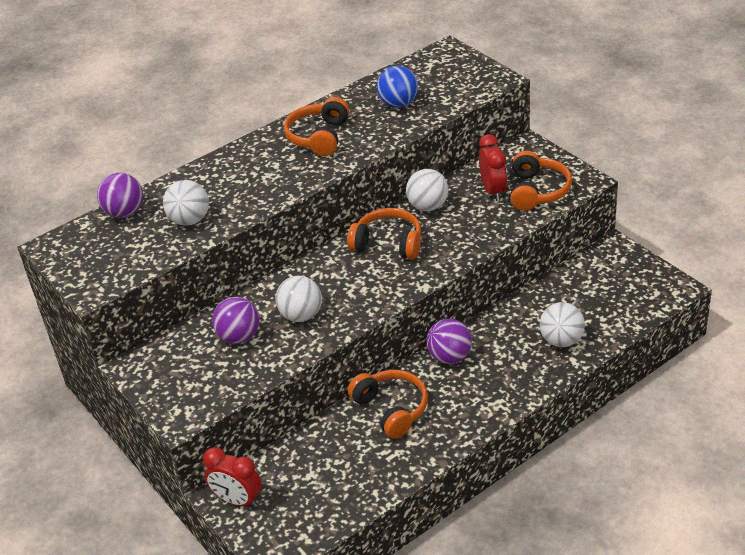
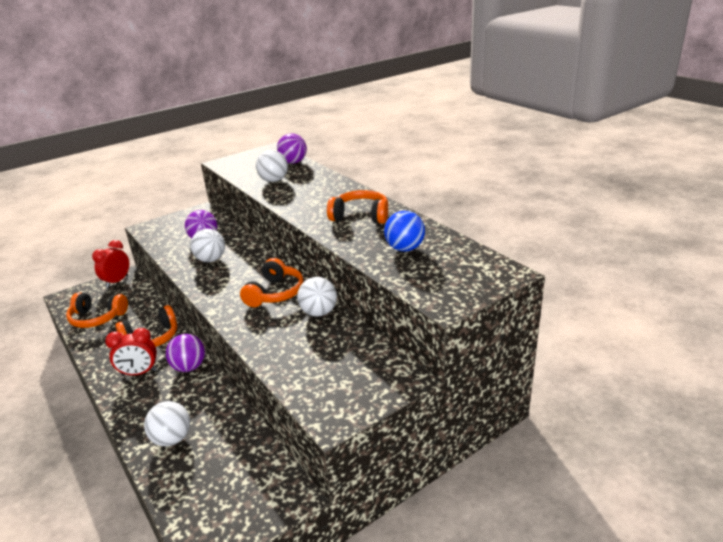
camera: 90 degrees right, 10 degrees down
red clock [479,134,507,201] -> red clock moved to [105,328,157,376]
orange headphones [511,151,572,211] -> orange headphones moved to [66,292,128,328]

